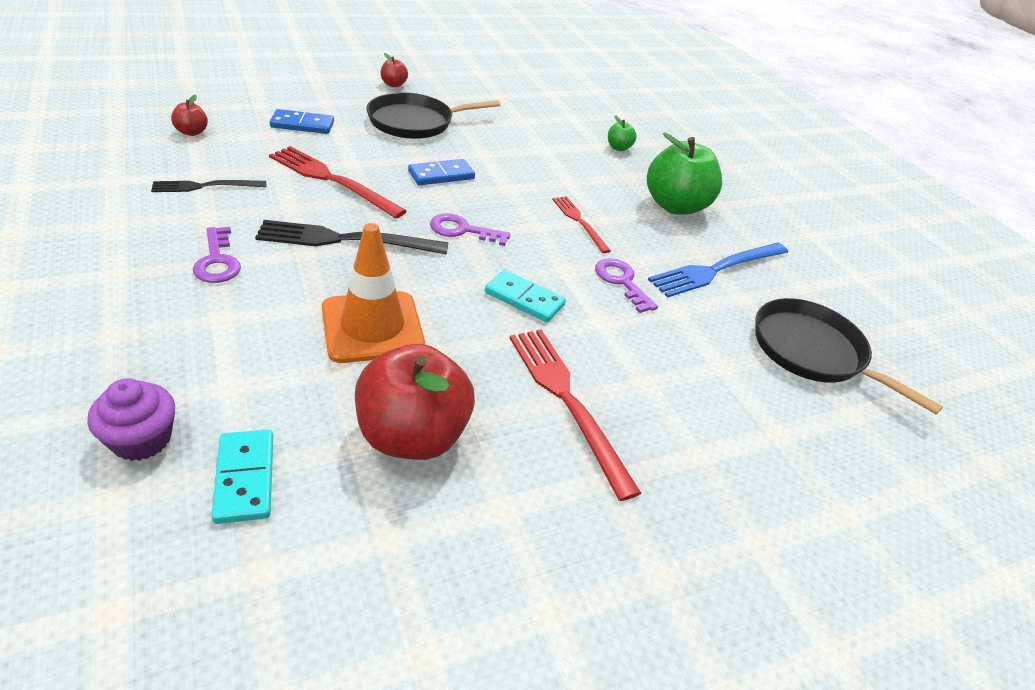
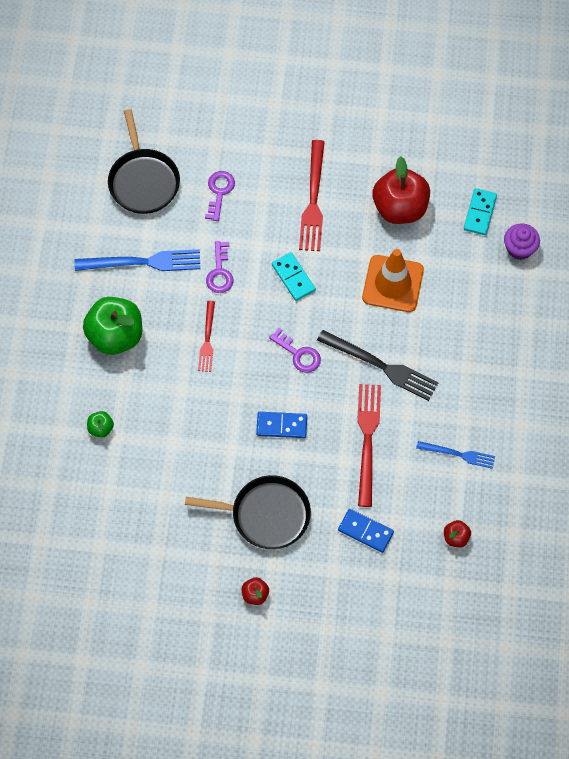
camera: 145 degrees left, 25 degrees up
black fork [151,180,266,192] -> blue fork [416,441,495,469]
purple key [193,227,241,283] -> purple key moved to [205,171,235,221]
red fork [269,146,407,219] -> red fork turned 150 degrees counterclockwise [357,384,381,507]

